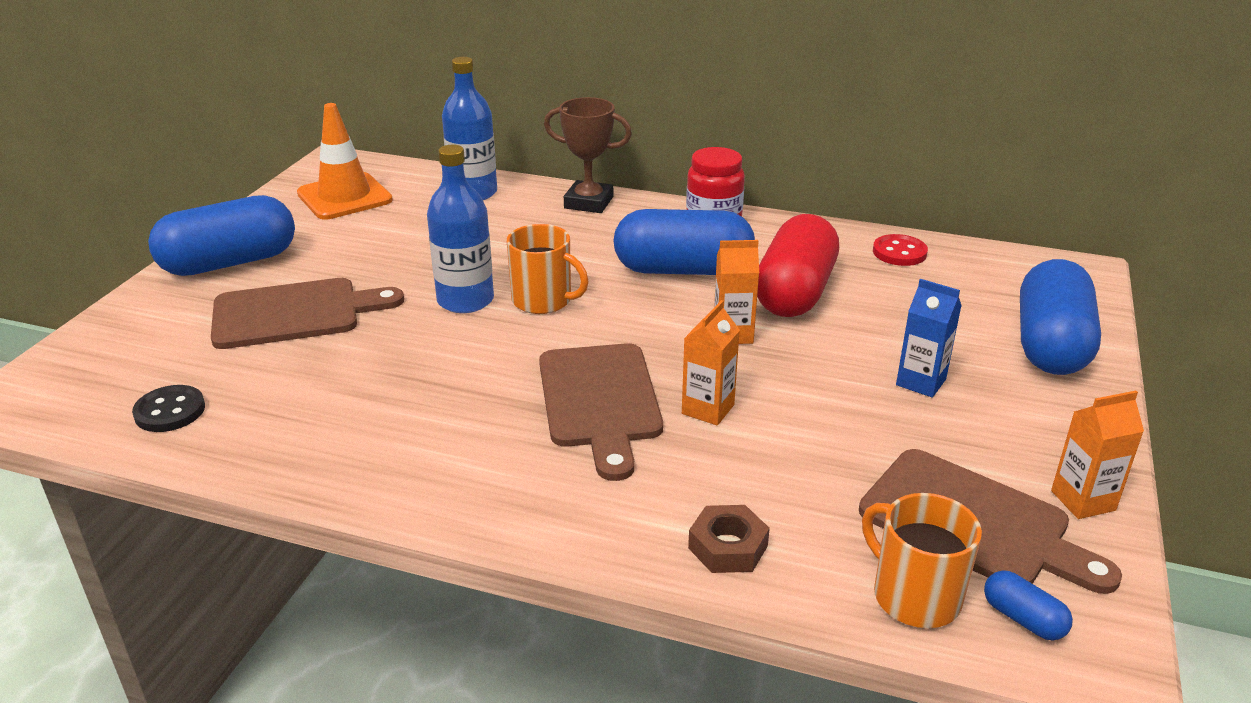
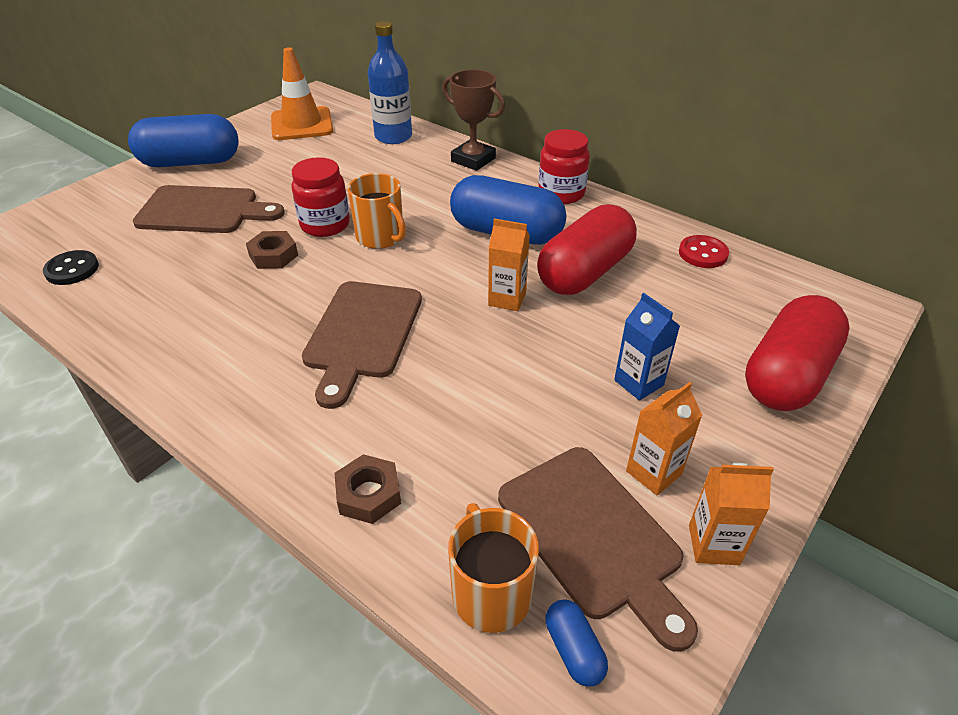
camera: 20 degrees right, 10 degrees up
blue bottle [427,145,494,313] -> red jar [292,157,350,237]
orange carton [682,300,740,426] -> orange carton moved to [626,382,702,495]
blue capsule [1020,259,1101,375] -> red capsule [745,295,849,411]
none -> brown nut [246,231,298,269]

